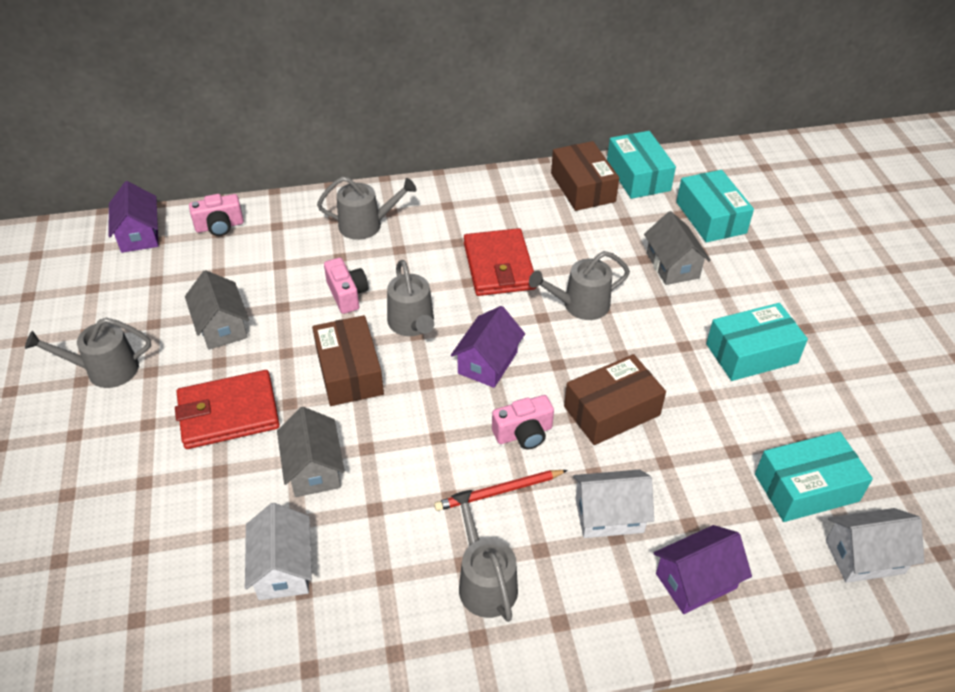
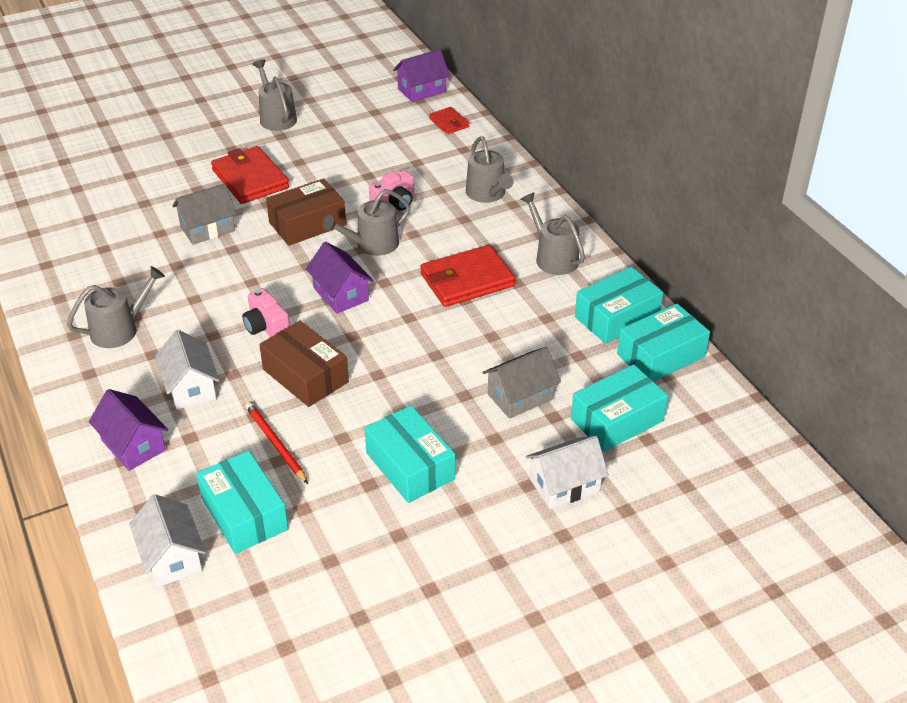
camera: 75 degrees right, 5 degrees down
grey house [185,270,249,350] -> none
pink camera [189,194,244,236] -> red wallet [429,107,469,134]
white house [245,503,312,600] -> white house moved to [525,436,609,509]
red pencil [434,470,568,511] -> red pencil moved to [245,402,308,484]
purple house [451,306,525,388] -> purple house turned 45 degrees clockwise [306,241,374,314]
grey watering can [529,251,630,320] -> grey watering can moved to [520,192,585,275]
brown box [551,141,619,211] -> turquoise box [575,267,663,344]

